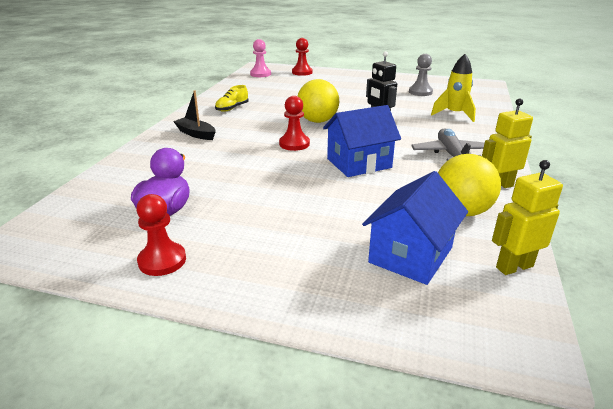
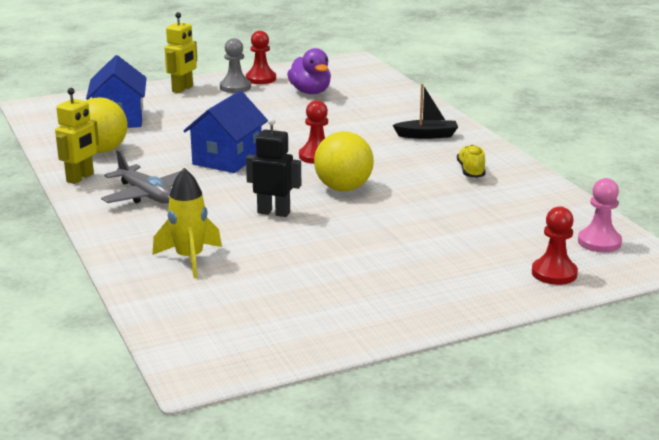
camera: 140 degrees right, 5 degrees down
grey pawn [409,54,433,96] -> grey pawn moved to [220,38,251,93]
yellow robot [492,160,563,275] -> yellow robot moved to [165,12,197,93]

